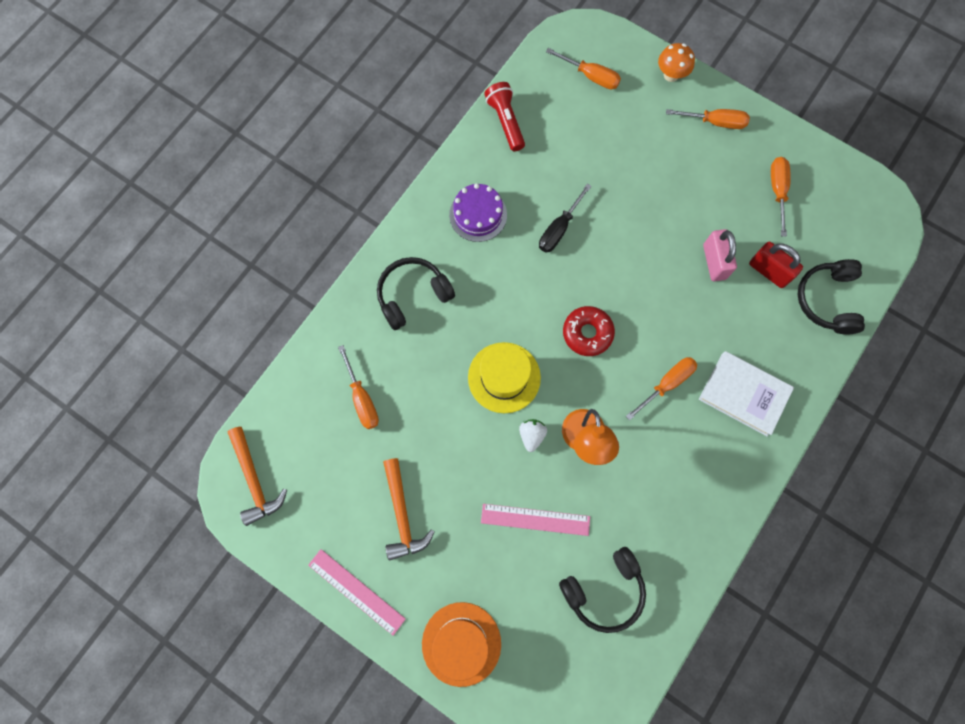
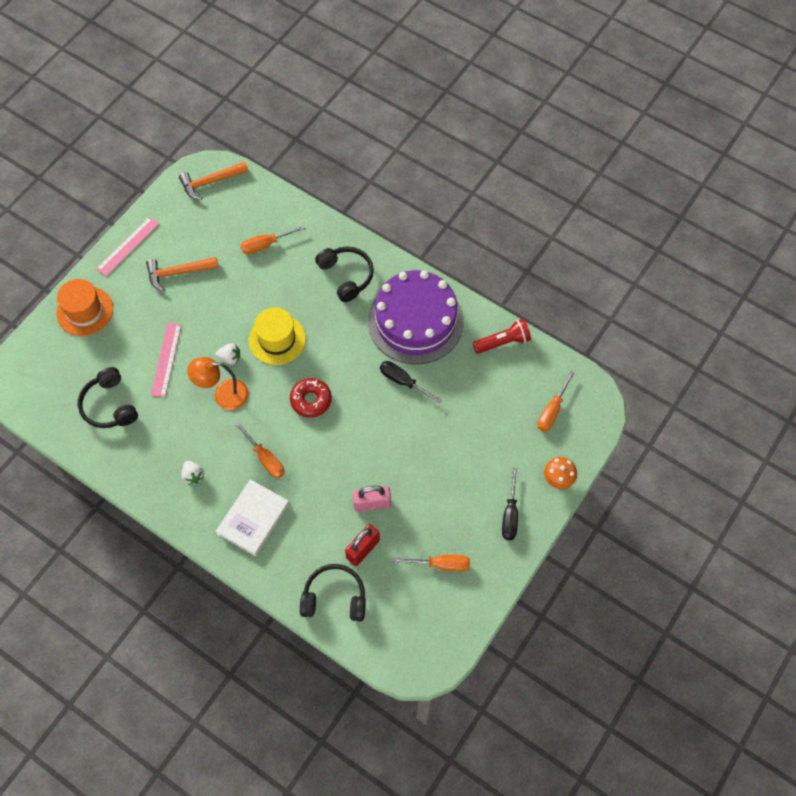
camera: 90 degrees right, 10 degrees down
purple cake [449,183,507,242] -> purple cake [368,270,464,364], size x2.01
orange screwdriver [666,109,750,129] -> black screwdriver [502,468,518,540]
none -> white strawberry [182,461,204,485]

